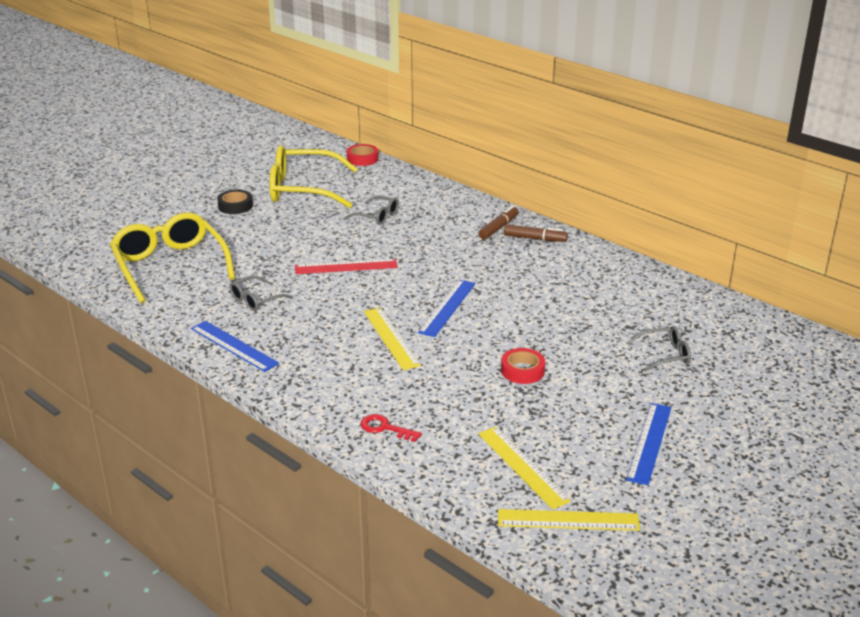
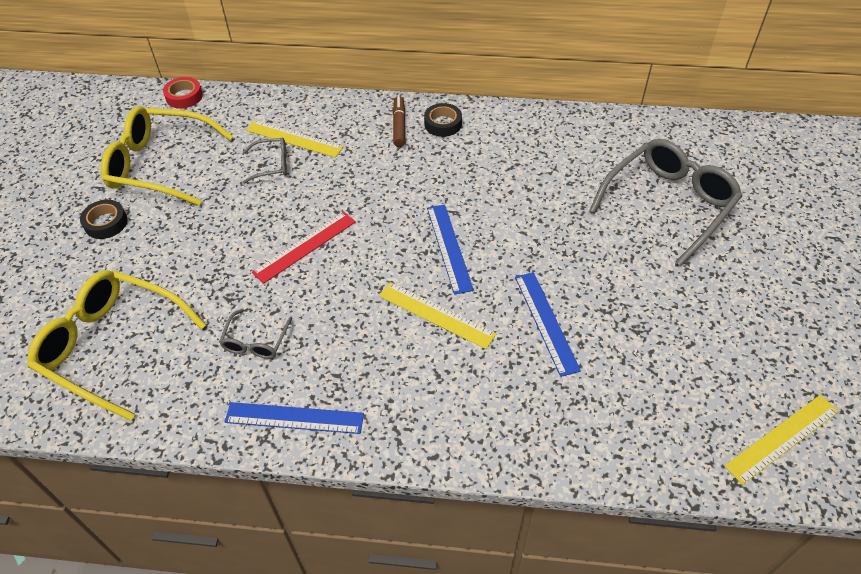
camera: 35 degrees left, 20 degrees up
yellow glasses [270,145,358,208] -> yellow glasses turned 45 degrees clockwise [101,106,233,206]
red key [361,414,422,442] -> none
yellow ruler [478,427,571,509] -> yellow ruler moved to [246,120,344,158]
red tape [501,348,545,384] -> none
brown marker [504,224,568,242] -> black tape [424,103,462,137]
blue ruler [626,403,671,485] -> blue ruler moved to [515,272,581,377]
grey glasses [628,326,691,372] -> grey glasses [589,139,742,266], size x2.14

